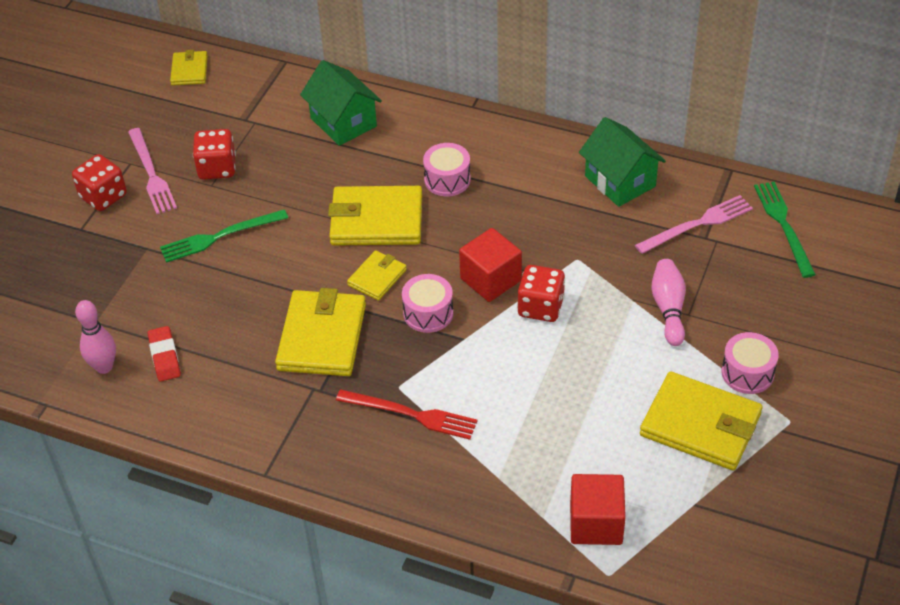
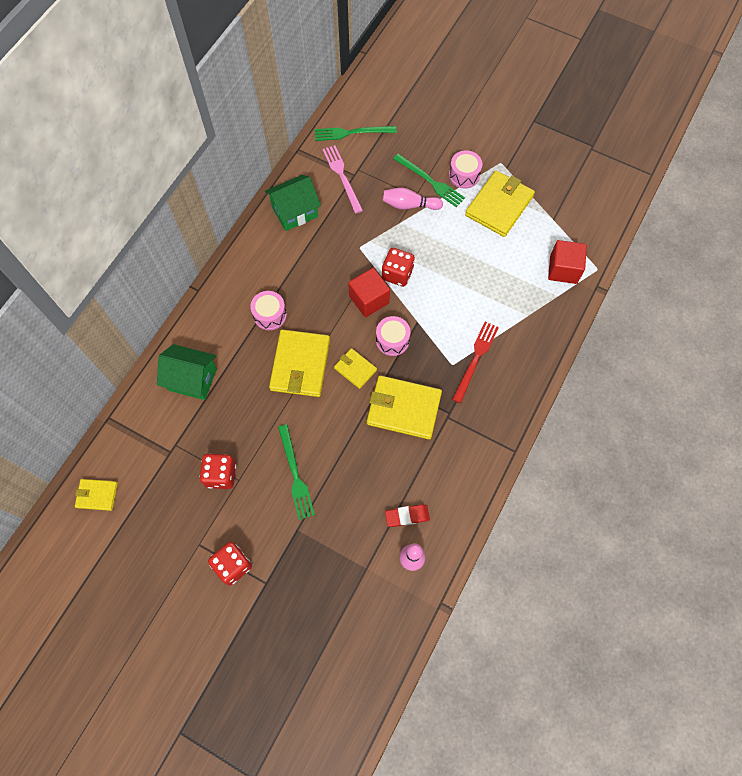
camera: 85 degrees left, 20 degrees up
pink fork [128,128,177,214] -> none
green house [300,60,382,146] -> green house turned 45 degrees clockwise [157,344,217,400]
none -> green fork [393,154,465,207]

